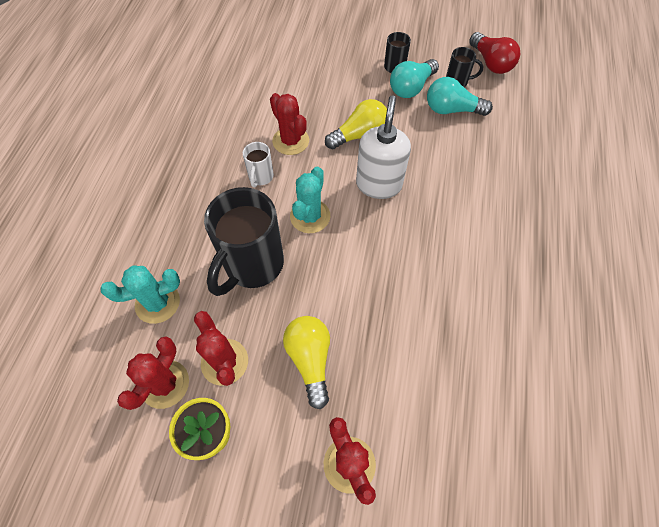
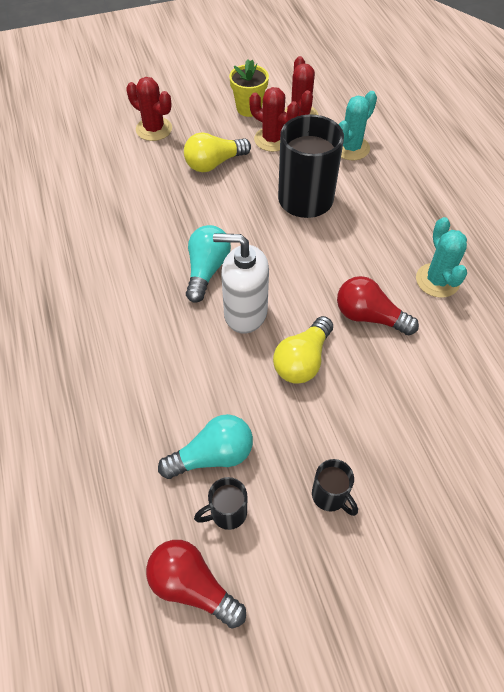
camera: 150 degrees right, 5 degrees down
white mug [243,142,274,187] -> none
red cactus [270,93,309,155] -> red light bulb [337,276,419,335]
yellow light bulb [283,316,330,409] -> yellow light bulb turned 105 degrees clockwise [184,132,251,172]
turquoise cactus [290,166,330,233] -> turquoise cactus moved to [416,217,467,298]
white soap dispenser [356,95,411,199] -> white soap dispenser turned 120 degrees clockwise [213,233,269,334]
turquoise light bulb [390,59,439,98] -> turquoise light bulb moved to [186,225,231,303]

